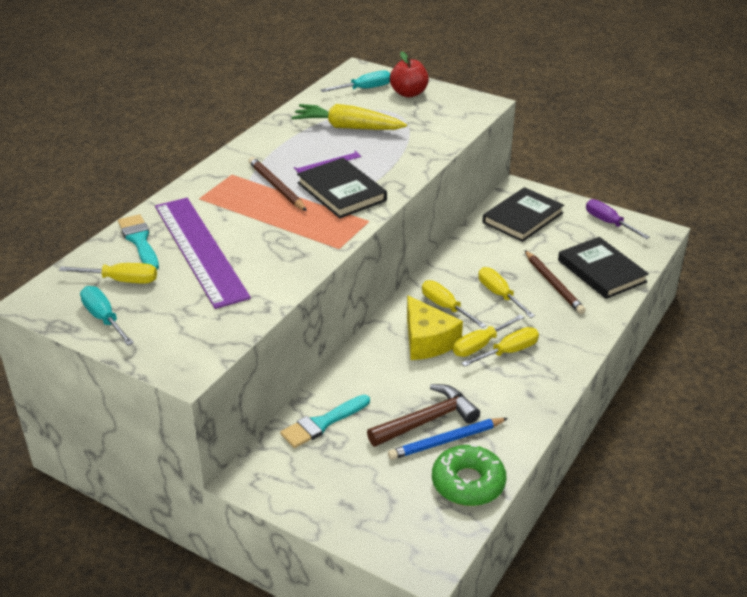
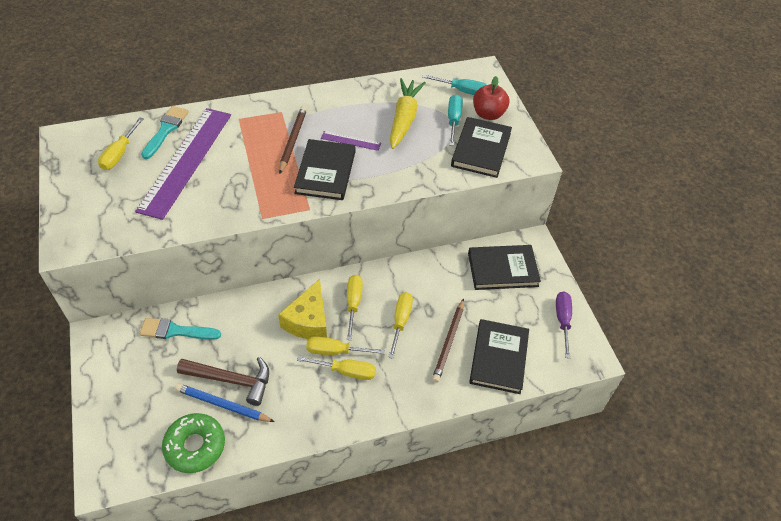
camera: 40 degrees right, 15 degrees up
yellow screwdriver [59,263,157,283] -> yellow screwdriver turned 60 degrees clockwise [98,117,144,170]
turquoise screwdriver [80,286,134,346] -> turquoise screwdriver moved to [448,94,463,146]
yellow carrot [291,104,407,130] -> yellow carrot turned 45 degrees clockwise [390,78,426,149]
none -> black book [451,117,512,178]

